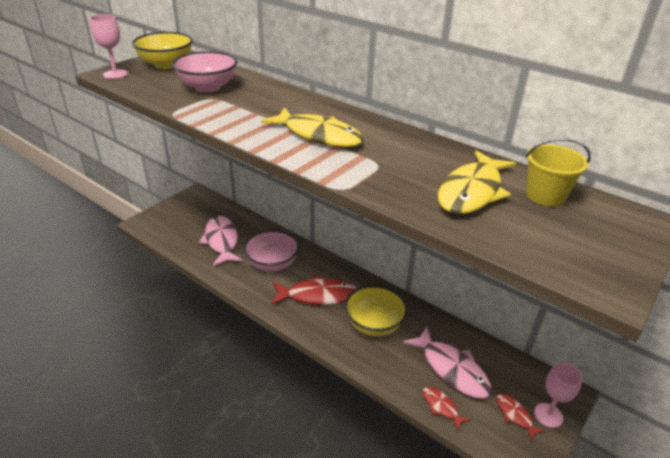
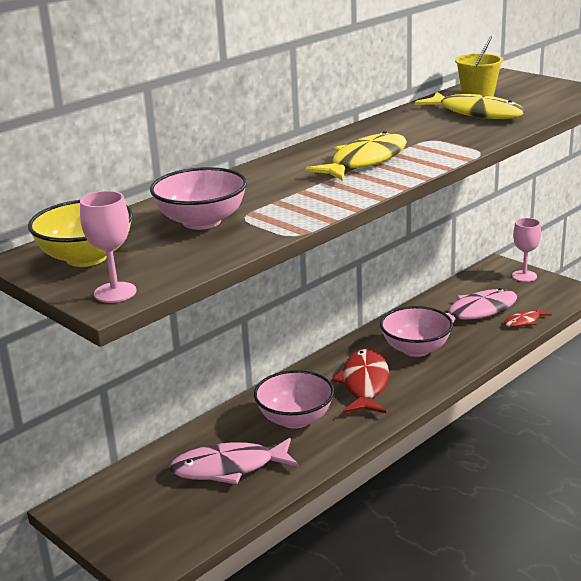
camera: 80 degrees left, 10 degrees down
yellow bowl [345,285,407,336] -> pink bowl [380,306,453,357]
red fish [497,394,546,441] -> none

